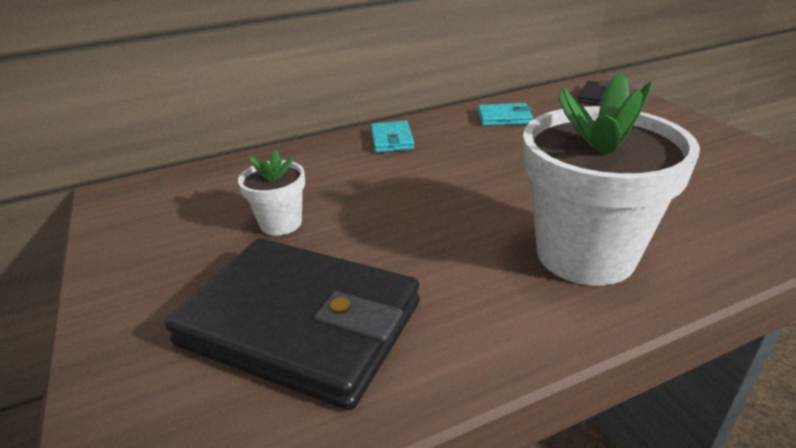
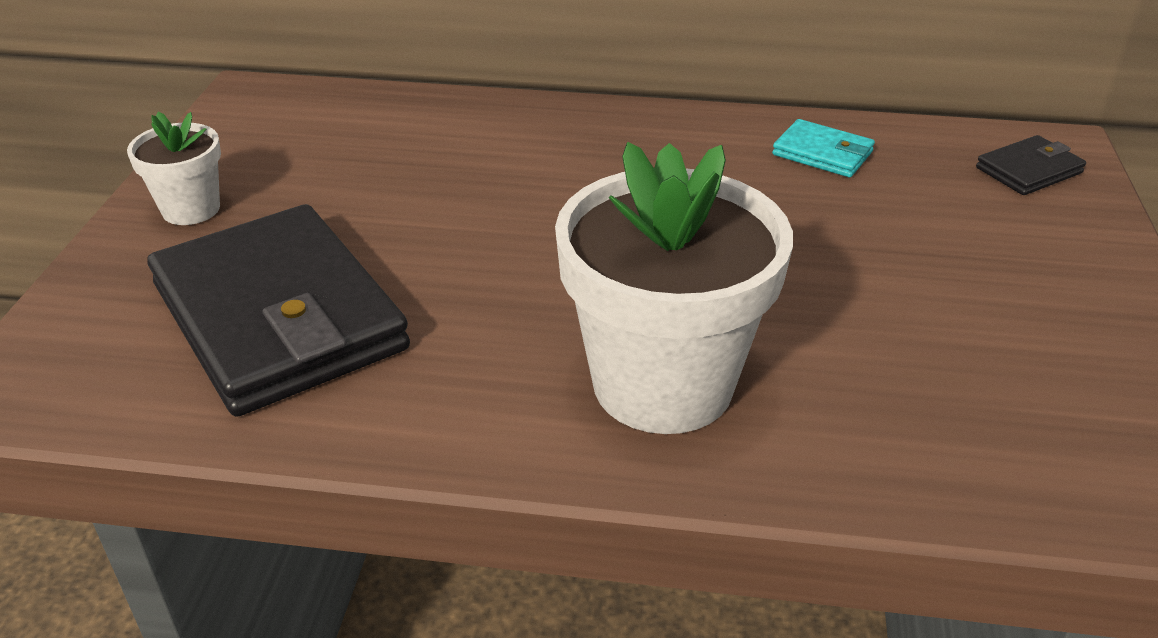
camera: 30 degrees right, 5 degrees up
white flower pot [238,150,305,236] -> white flower pot moved to [127,112,221,225]
turquoise wallet [371,121,414,153] -> none

